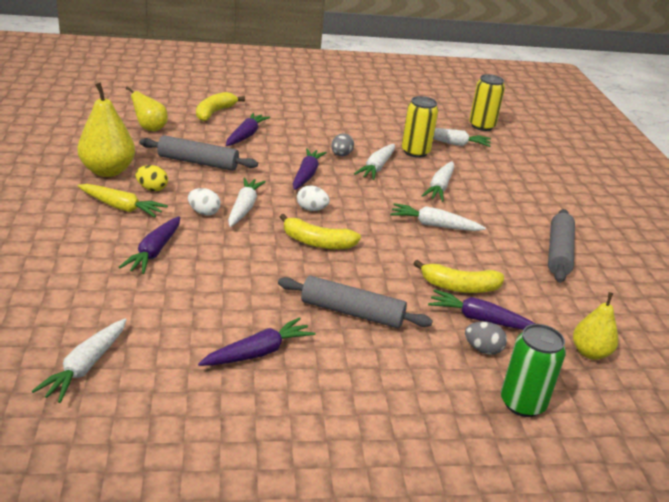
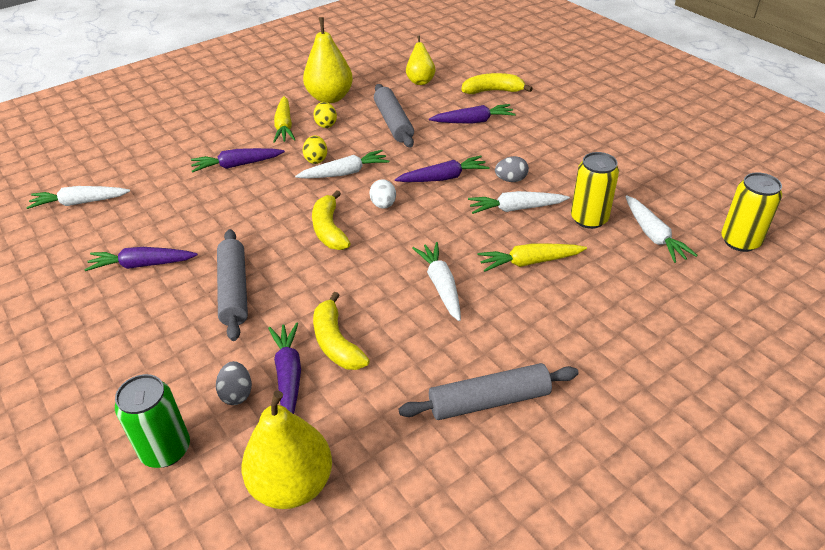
camera: 65 degrees right, 10 degrees up
white egg [188,188,221,216] -> yellow egg [303,135,327,164]
purple carrot [198,317,315,366] -> purple carrot turned 150 degrees clockwise [84,247,198,271]
white carrot [422,161,454,202] -> yellow carrot [477,244,587,272]
yellow pear [573,292,618,360] -> yellow pear [241,391,332,509], size x1.60

